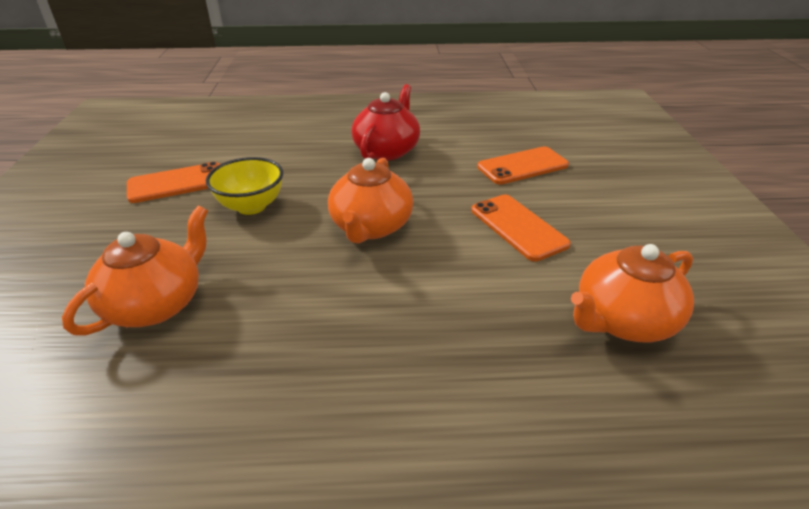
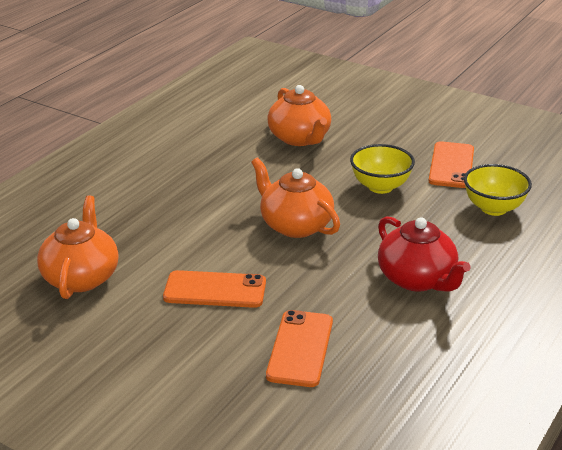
camera: 125 degrees right, 5 degrees down
none -> yellow bowl [464,164,532,216]

